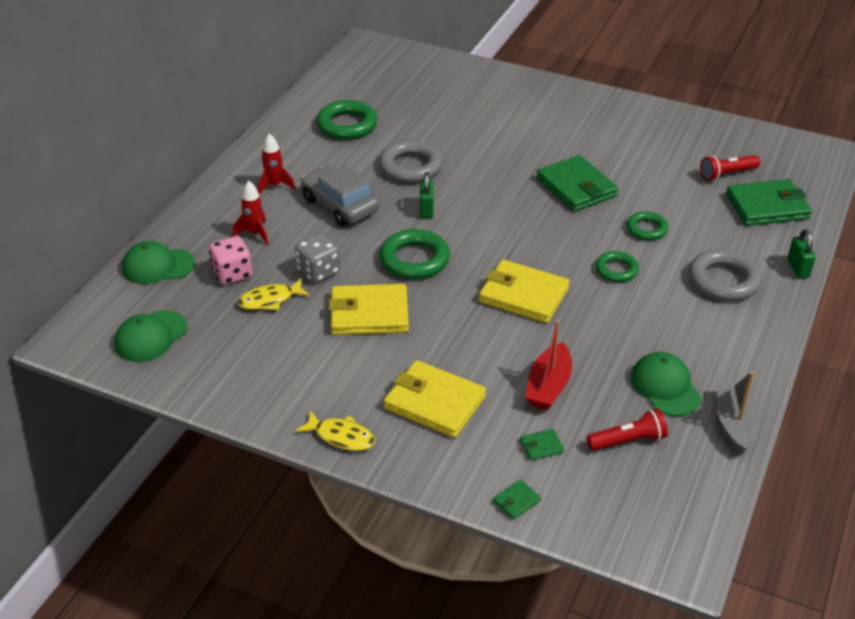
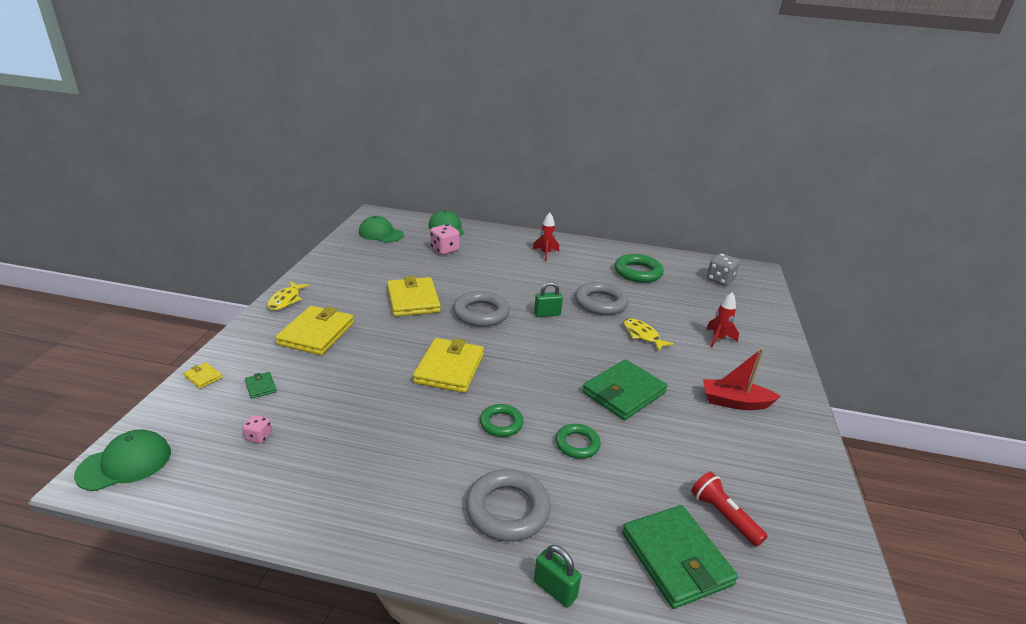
camera: 75 degrees right, 10 degrees down
red rocket [233,181,269,245] -> red rocket moved to [706,292,739,348]
yellow fish [238,278,310,310] -> yellow fish moved to [624,318,674,351]
grey dice [295,233,340,283] -> grey dice moved to [707,253,740,286]
grey car [301,165,379,226] -> none
green ring [380,229,450,279] -> grey ring [453,291,510,327]
green wallet [493,479,541,520] -> yellow wallet [183,362,222,389]
red boat [525,320,572,410] -> red boat moved to [703,348,781,410]
red flashlight [587,408,668,451] -> pink dice [243,415,272,444]
green cap [631,352,702,416] -> green cap moved to [74,429,171,491]
grey boat [717,371,760,455] -> none
green padlock [787,229,816,278] -> green padlock turned 60 degrees clockwise [534,545,581,608]

